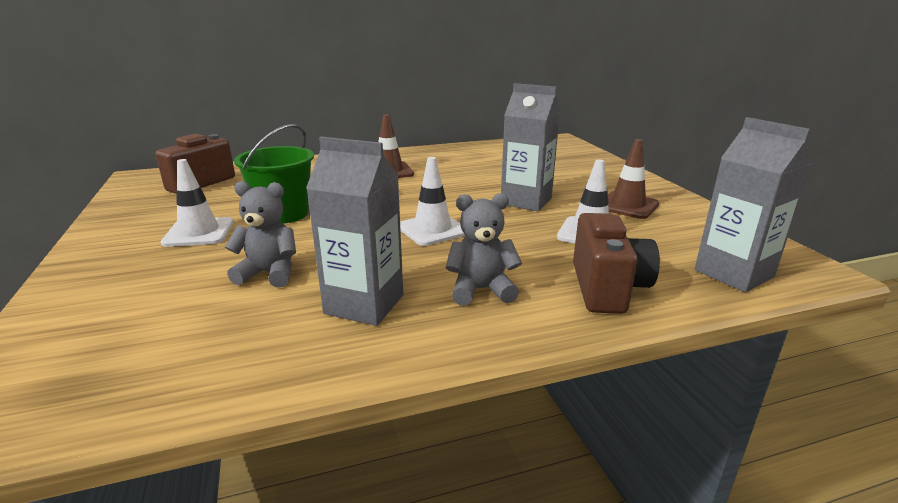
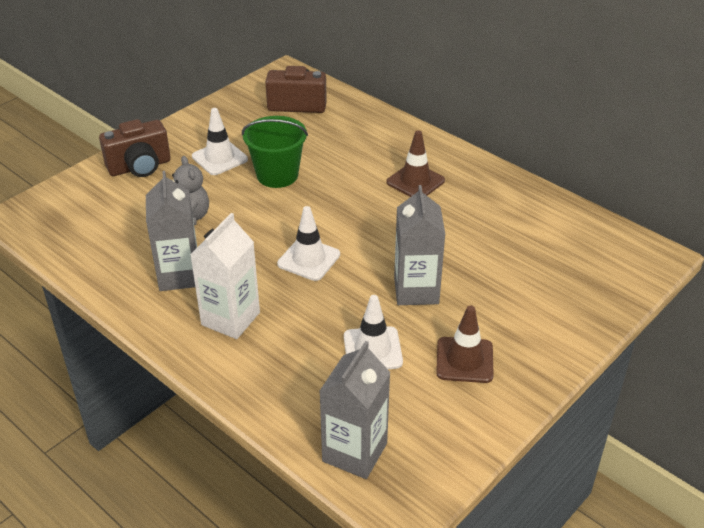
camera: 60 degrees right, 15 degrees up
grey teddy bear [446,193,522,306] -> white carton [190,213,260,339]
brown camera [573,213,660,314] -> brown camera moved to [99,119,171,177]

